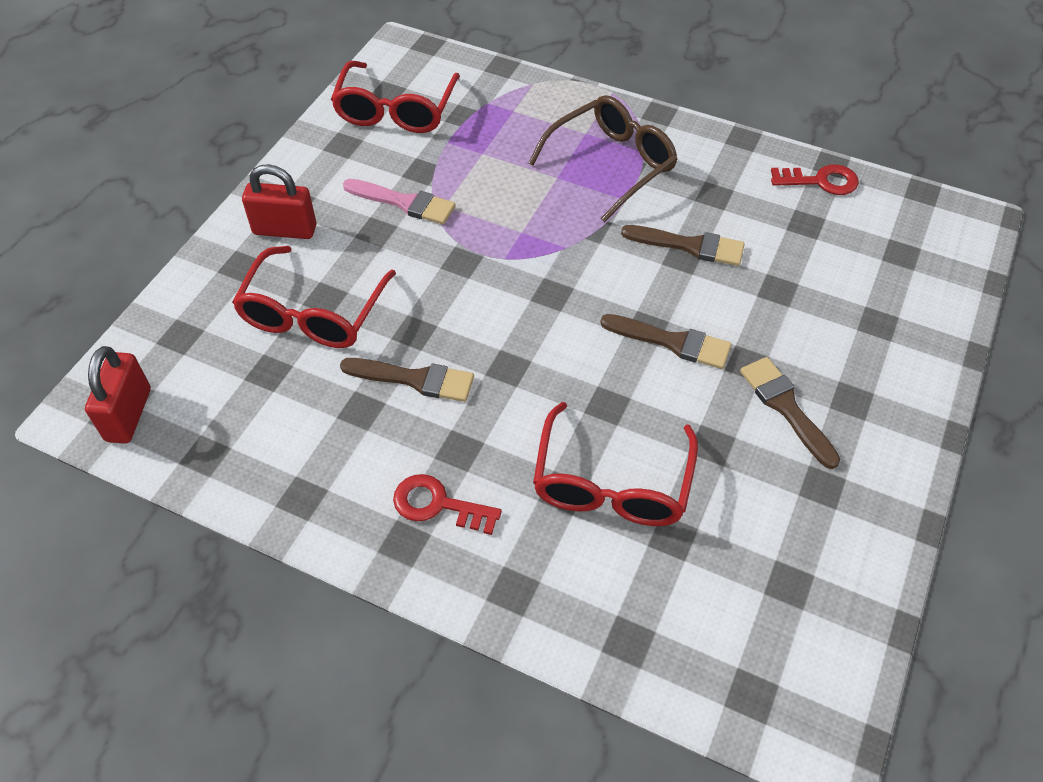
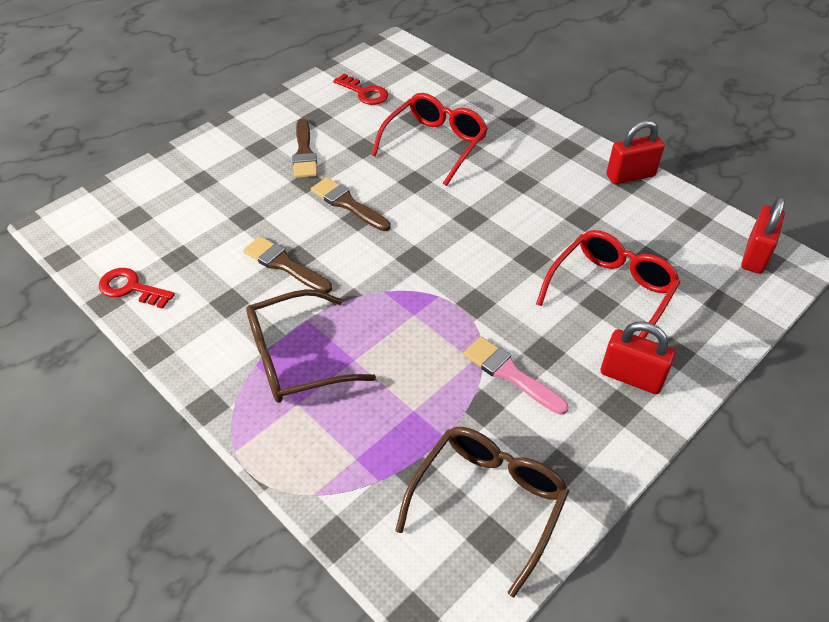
camera: 160 degrees left, 5 degrees down
red glasses [331,61,460,133] -> brown glasses [395,427,569,597]
brown brush [340,358,474,402] -> none
red key [393,474,502,535] -> red key moved to [333,74,388,105]
none -> red padlock [606,120,665,184]

